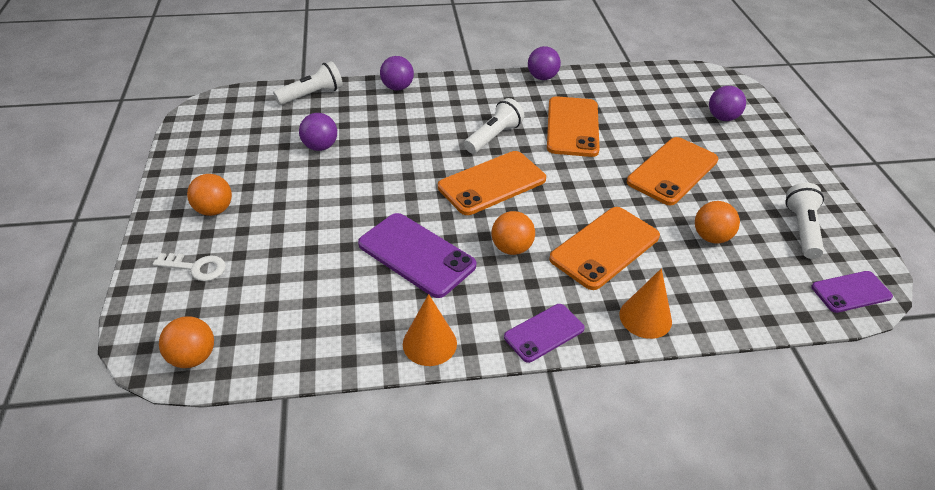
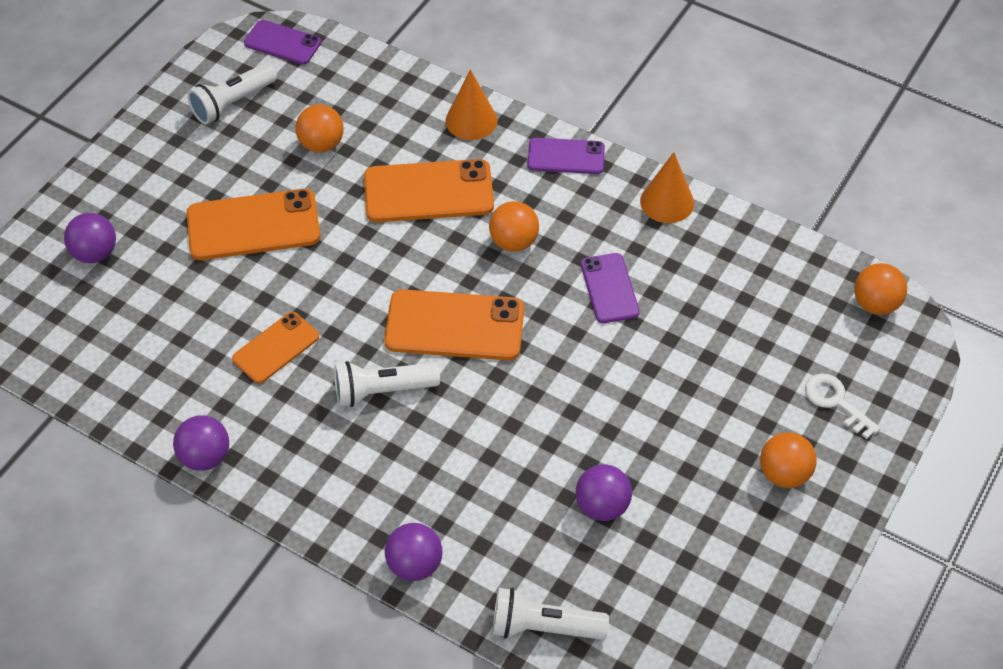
camera: 140 degrees left, 10 degrees up
purple phone [358,213,476,298] -> purple phone [581,253,640,323], size x0.61
orange phone [547,96,600,157] -> orange phone [232,312,319,383], size x0.61

